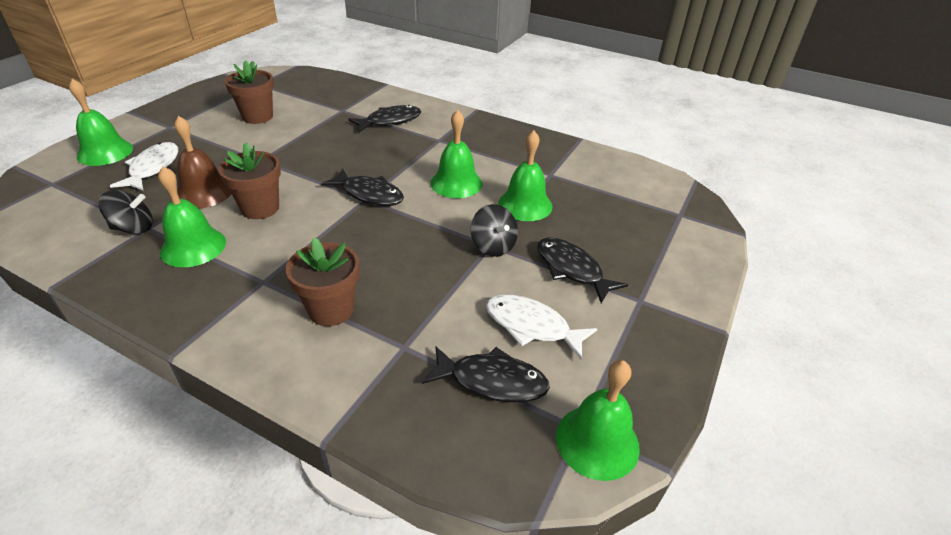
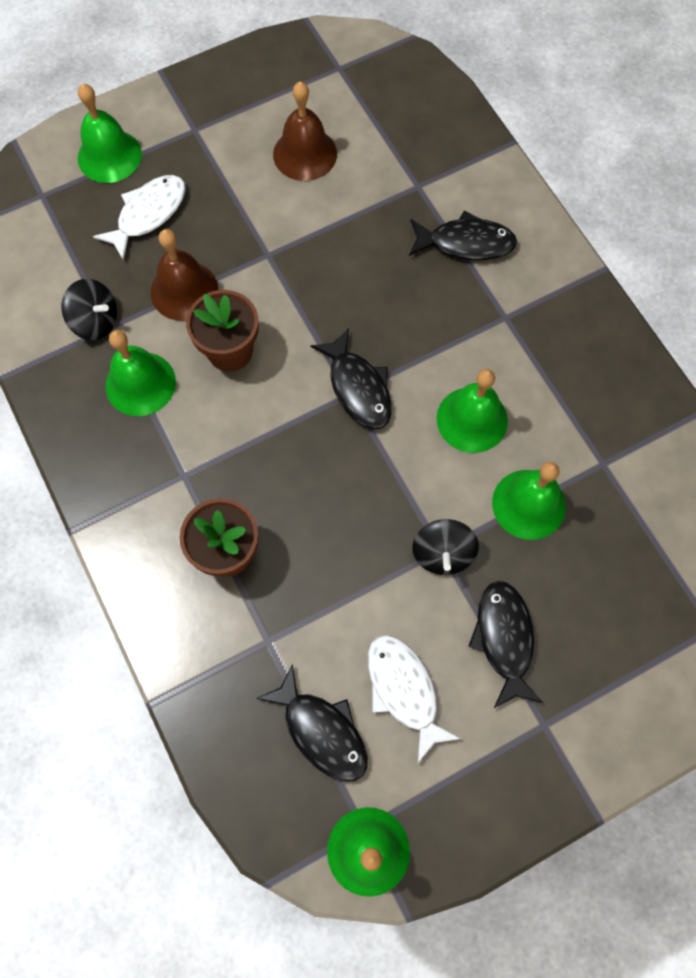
camera: 35 degrees right, 30 degrees up
brown flower pot [225,60,274,124] -> brown bell [273,81,337,181]

